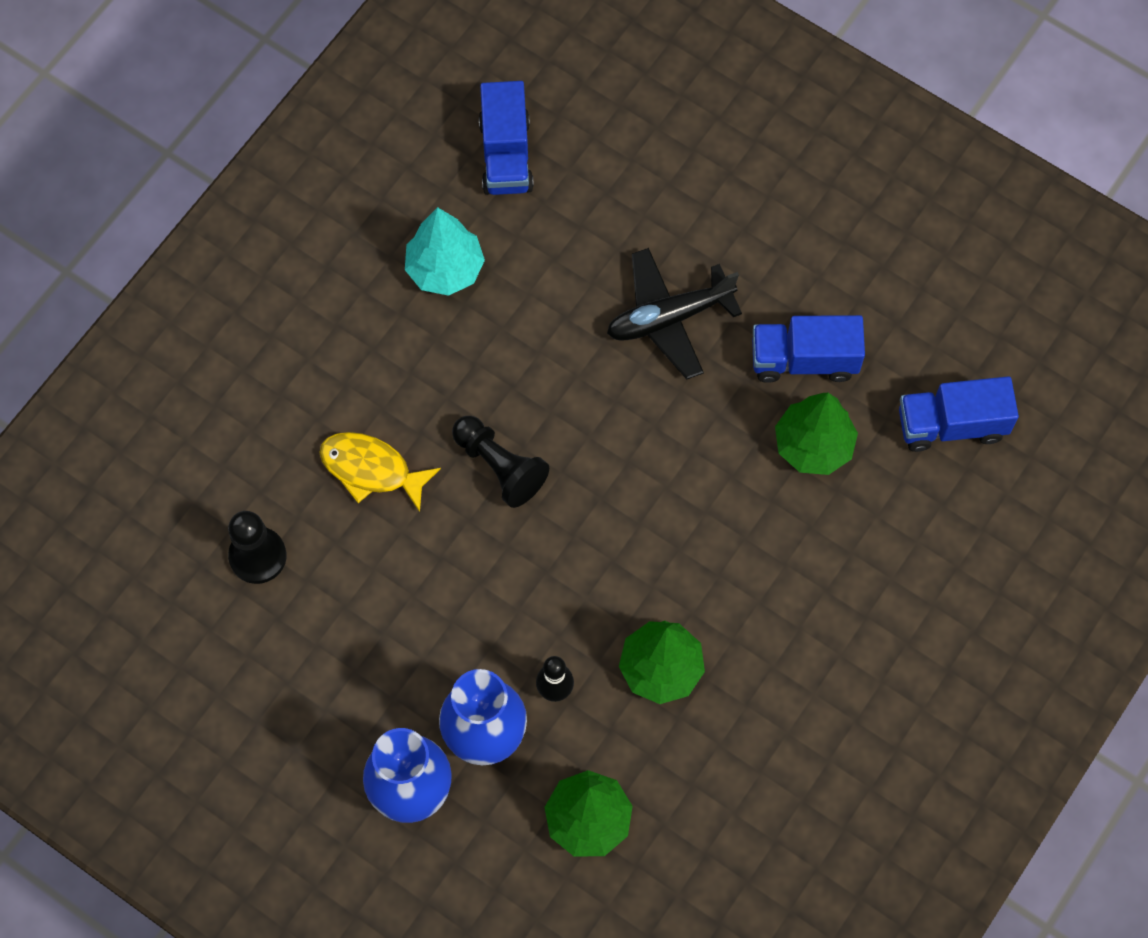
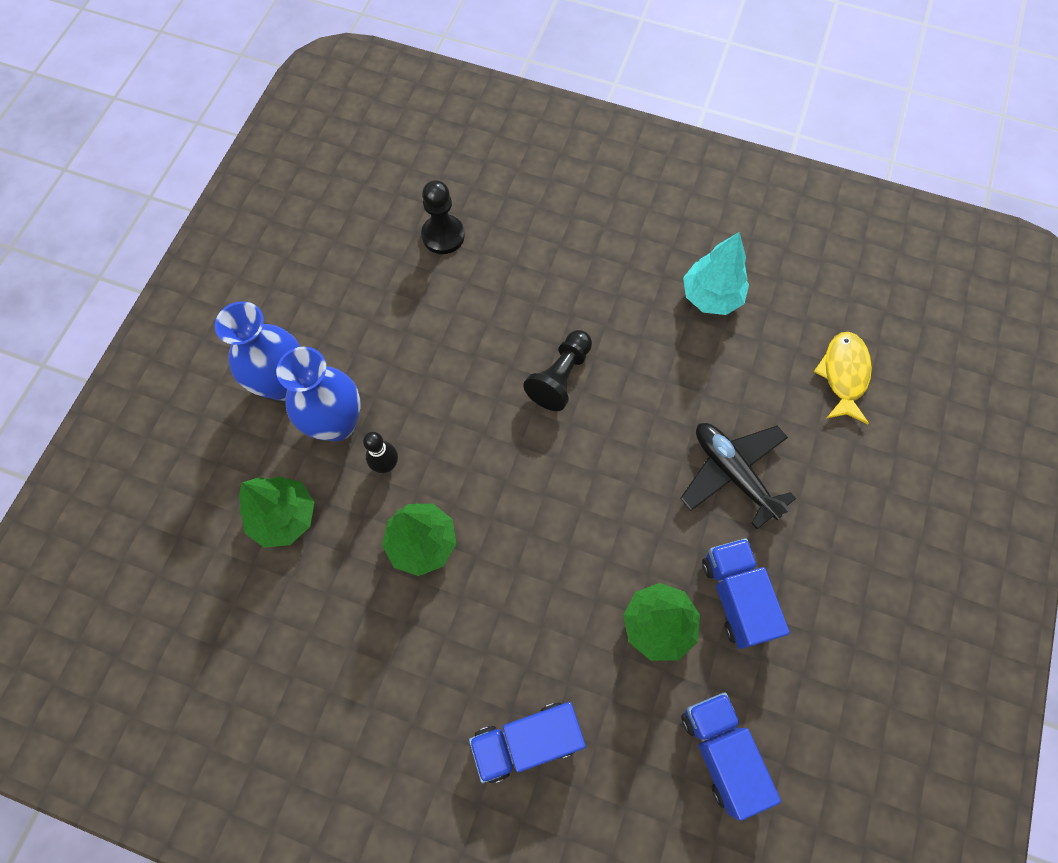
camera: 75 degrees right, 0 degrees up
yellow fish [319,432,441,512] -> yellow fish moved to [814,332,872,424]
blue truck [479,81,534,195] -> blue truck moved to [469,702,586,783]

